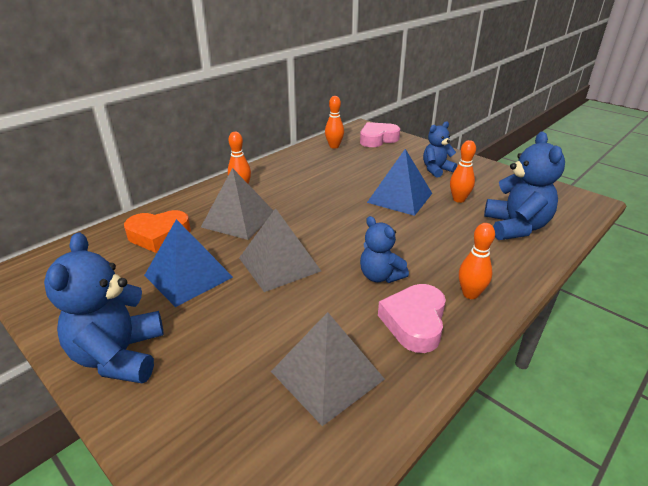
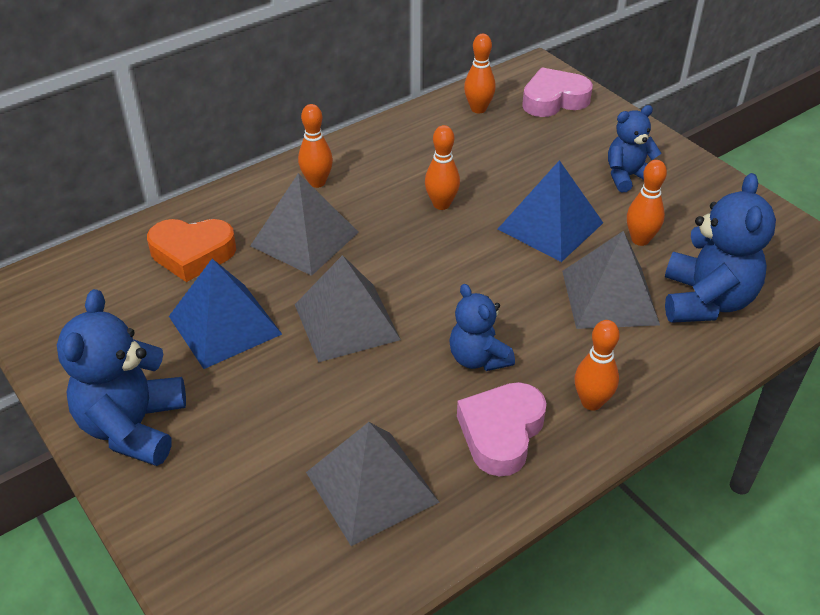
camera: 10 degrees right, 10 degrees up
none -> orange bowling pin [425,125,460,210]
none -> grey pyramid [562,231,660,329]

